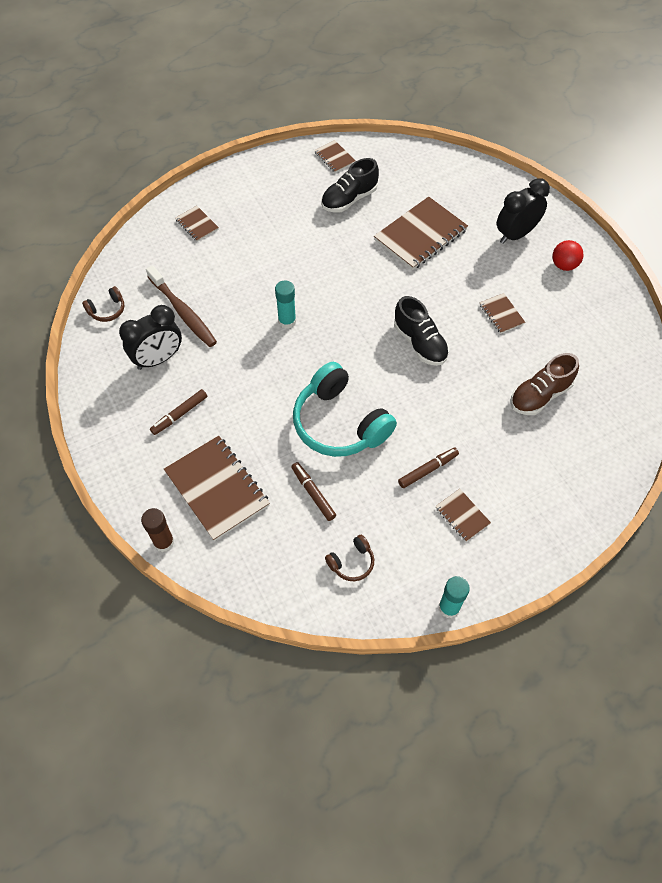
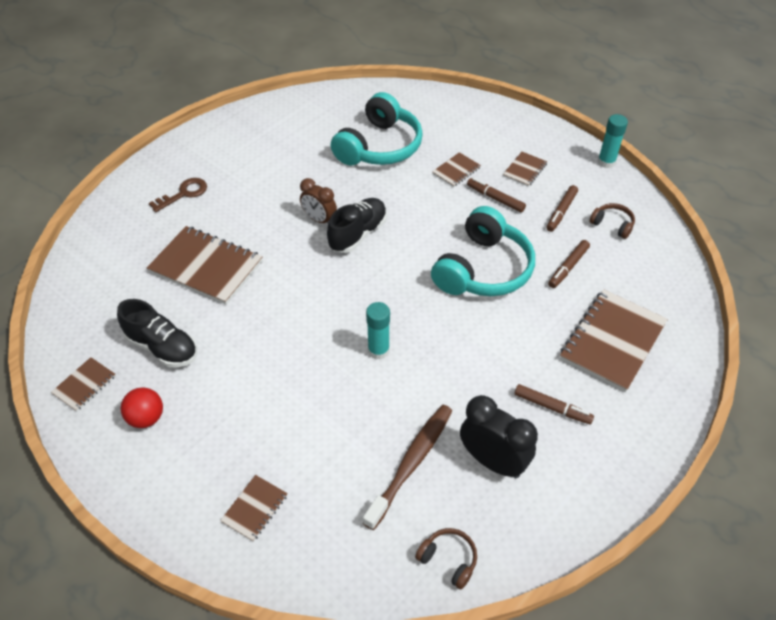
camera: 110 degrees left, 10 degrees down
brown glue stick [141,508,174,552] -> none
brown notebook [480,293,525,334] -> brown notebook moved to [432,152,481,187]
black clock [497,178,550,244] -> brown key [149,178,207,212]
brown shoe [511,353,579,415] -> turquoise headphones [331,92,423,165]
red ball [553,240,583,271] -> red ball moved to [121,387,163,428]
none -> brown clock [300,178,337,223]
none -> brown marker [546,185,578,232]

